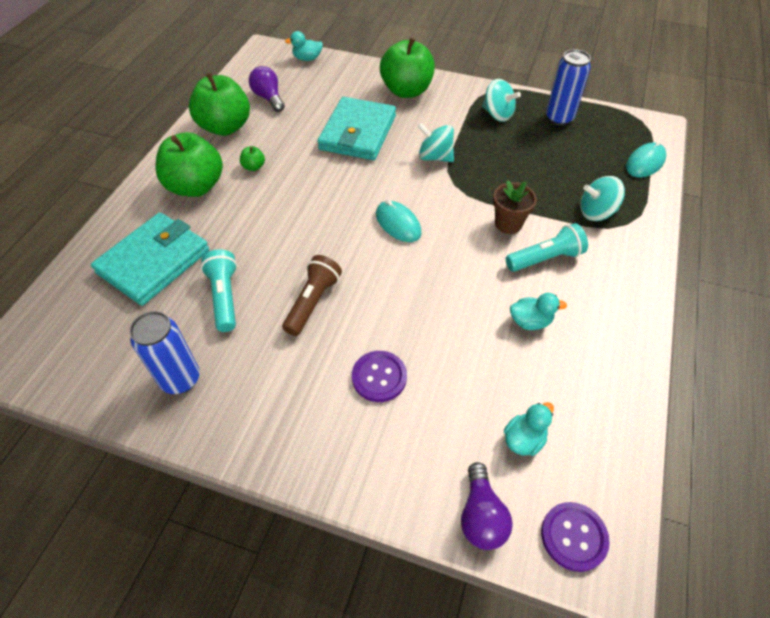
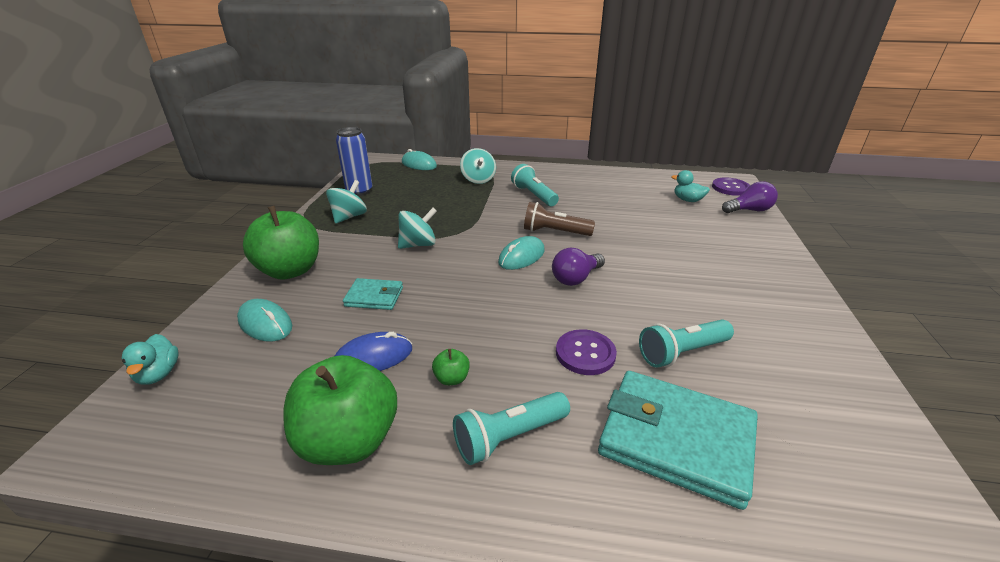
camera: 100 degrees left, 20 degrees down
blue can [129,311,200,394] -> none
green apple [155,132,223,197] -> turquoise flashlight [453,392,570,465]
purple light bulb [249,66,285,112] -> purple light bulb moved to [552,248,605,286]
brown flashlight [282,255,342,336] -> brown flashlight moved to [524,202,595,236]
turquoise wallet [318,97,396,160] -> turquoise wallet [343,278,403,310], size x0.52
purple button [352,351,407,402] -> purple button moved to [556,329,617,375]
turquoise spinning top [417,123,454,162] -> turquoise spinning top turned 135 degrees counterclockwise [398,208,437,249]
brown flower pot [493,180,537,234] -> none
turquoise duck [510,293,567,330] -> none
none -> turquoise mouse [237,299,292,342]
none -> blue mouse [335,332,412,371]

